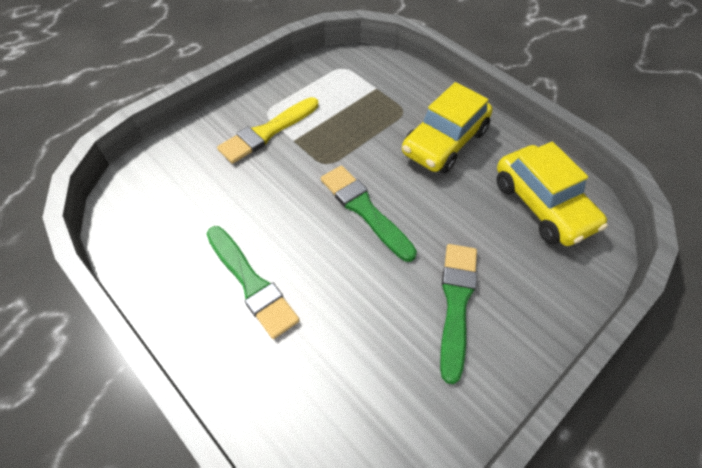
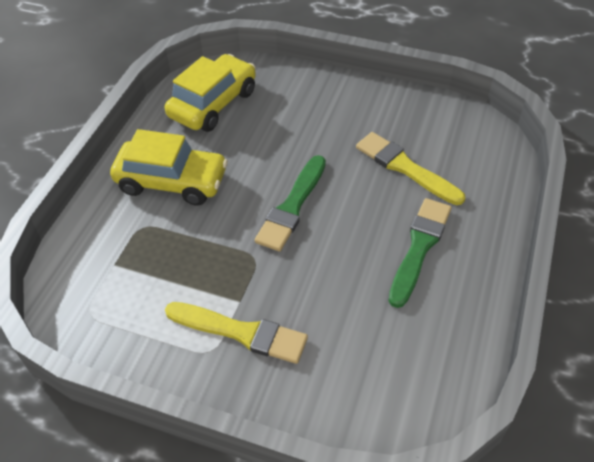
camera: 115 degrees left, 5 degrees down
green brush [440,244,477,384] -> none
none -> yellow brush [356,132,465,205]

